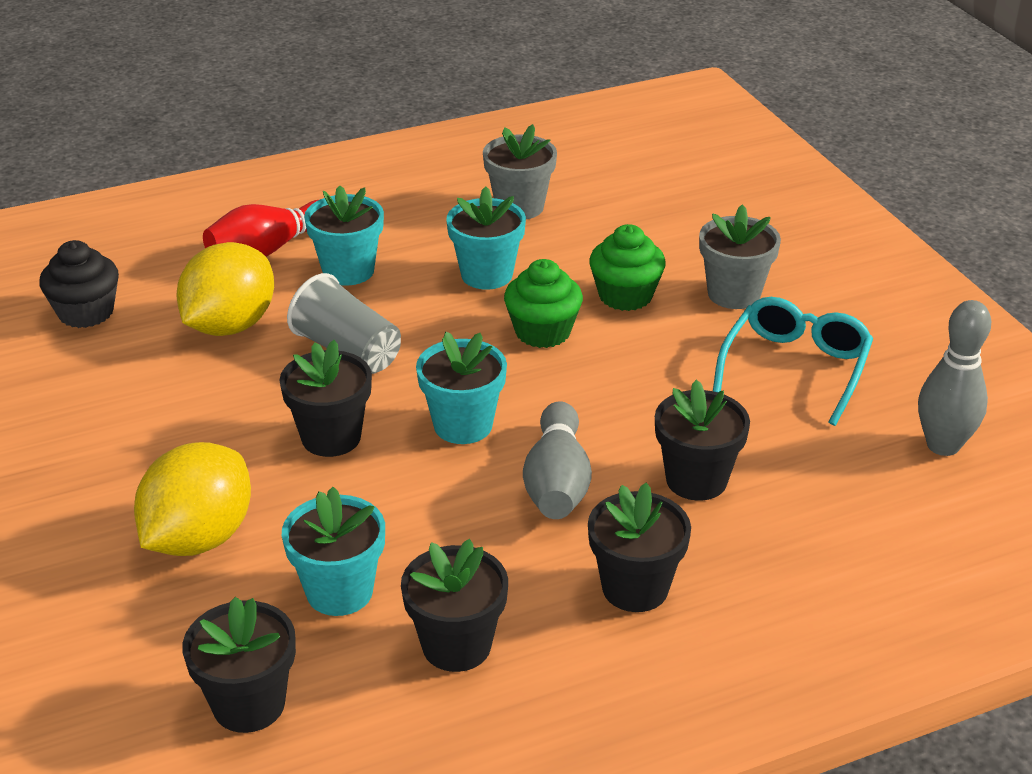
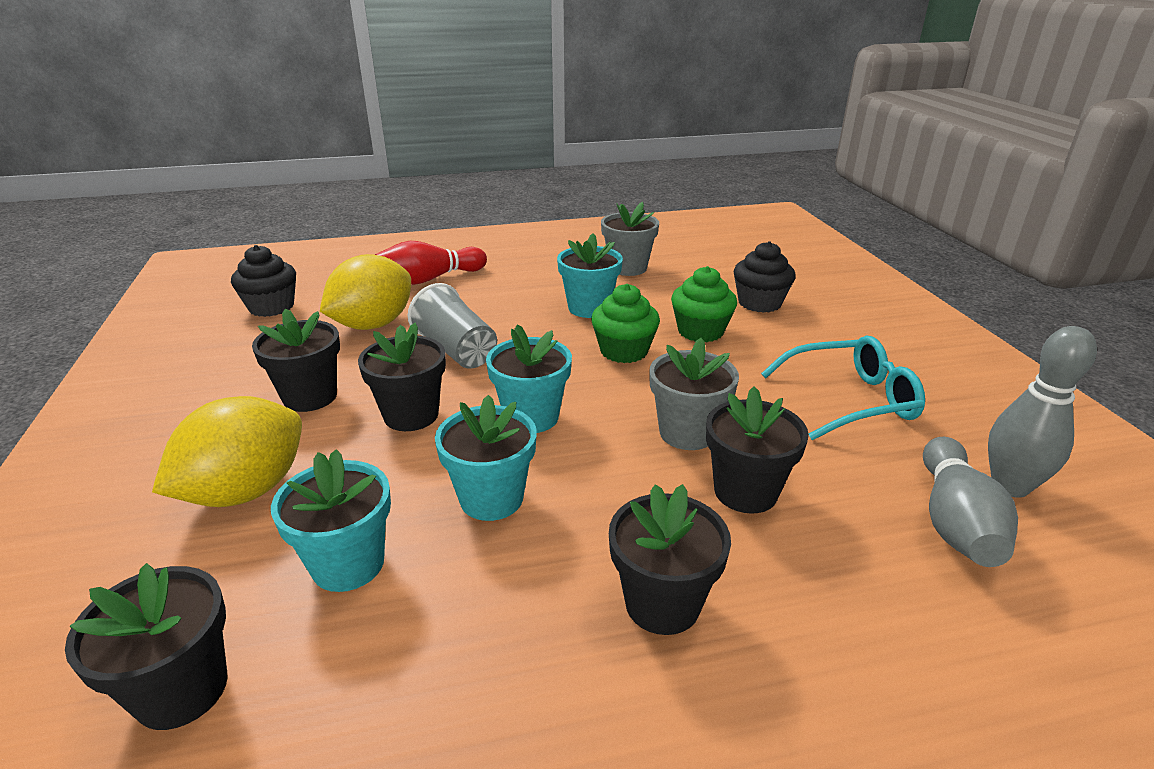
camera: 10 degrees right, 5 degrees down
turquoise flower pot [304,185,384,285] -> turquoise flower pot moved to [435,395,537,521]
black flower pot [401,539,508,672] -> black flower pot moved to [252,308,340,412]
grey bowling pin [523,401,592,519] -> grey bowling pin moved to [923,437,1018,567]
grey flower pot [699,204,781,309] -> grey flower pot moved to [649,338,739,450]
turquoise glasses [713,297,873,426] -> turquoise glasses turned 45 degrees clockwise [761,336,925,440]
none -> black cupcake [734,241,796,313]

